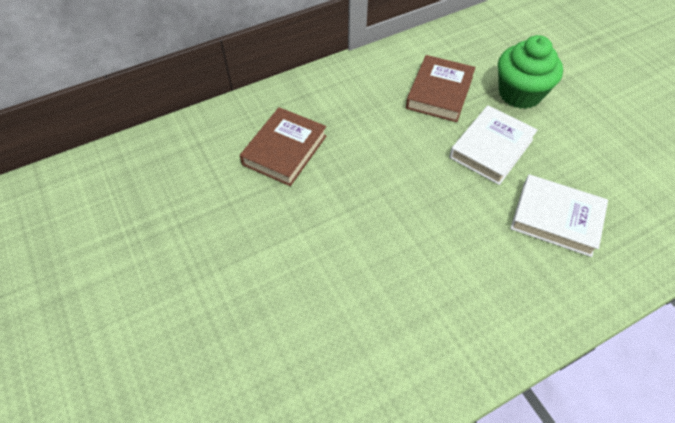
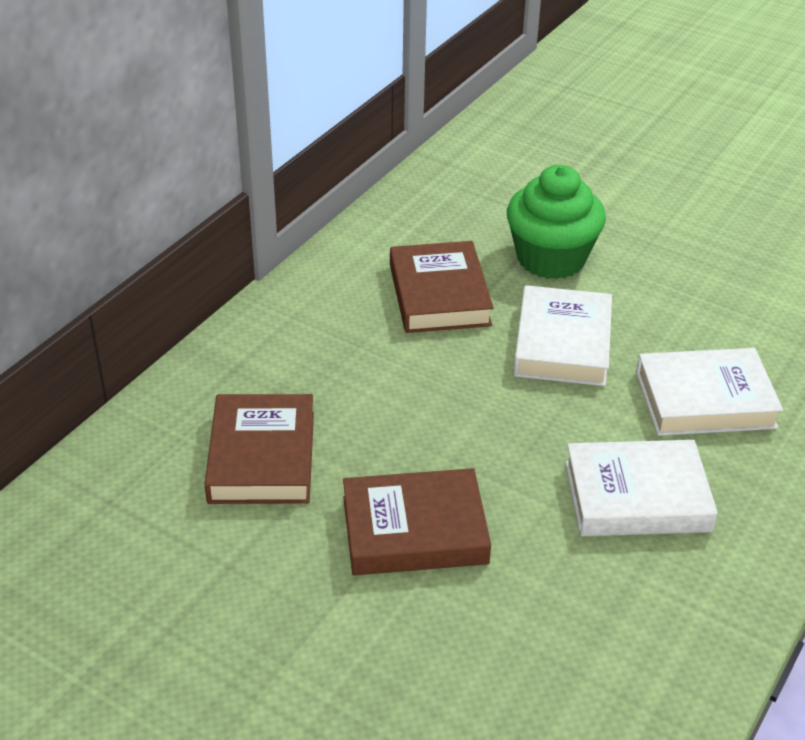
camera: 30 degrees left, 15 degrees down
none -> brown book [343,468,491,575]
none -> white book [565,440,718,536]

